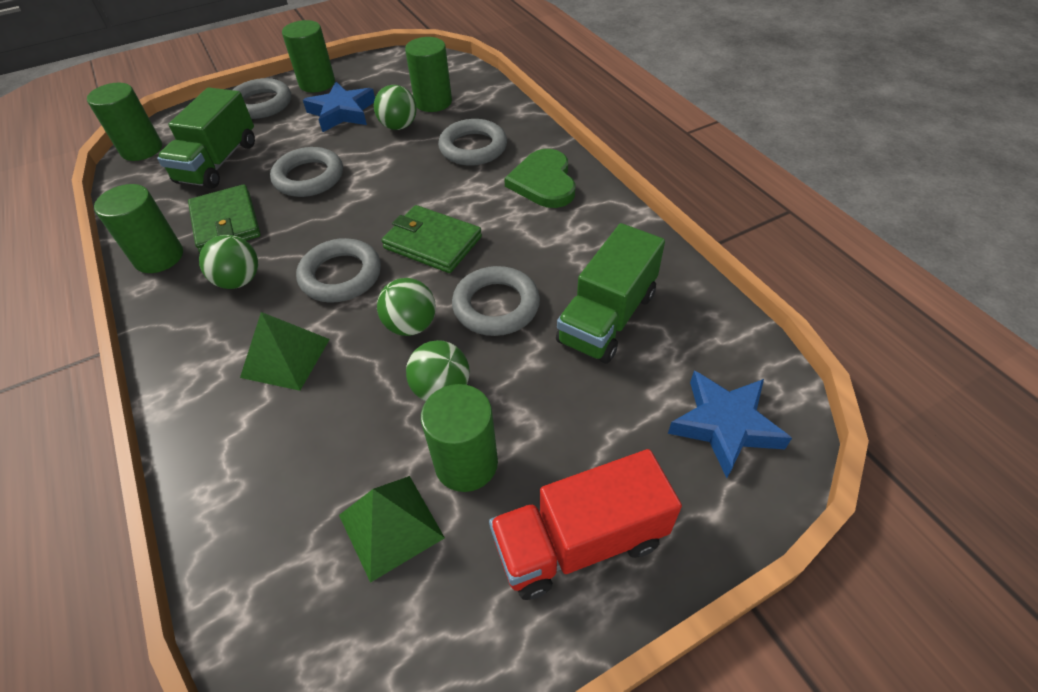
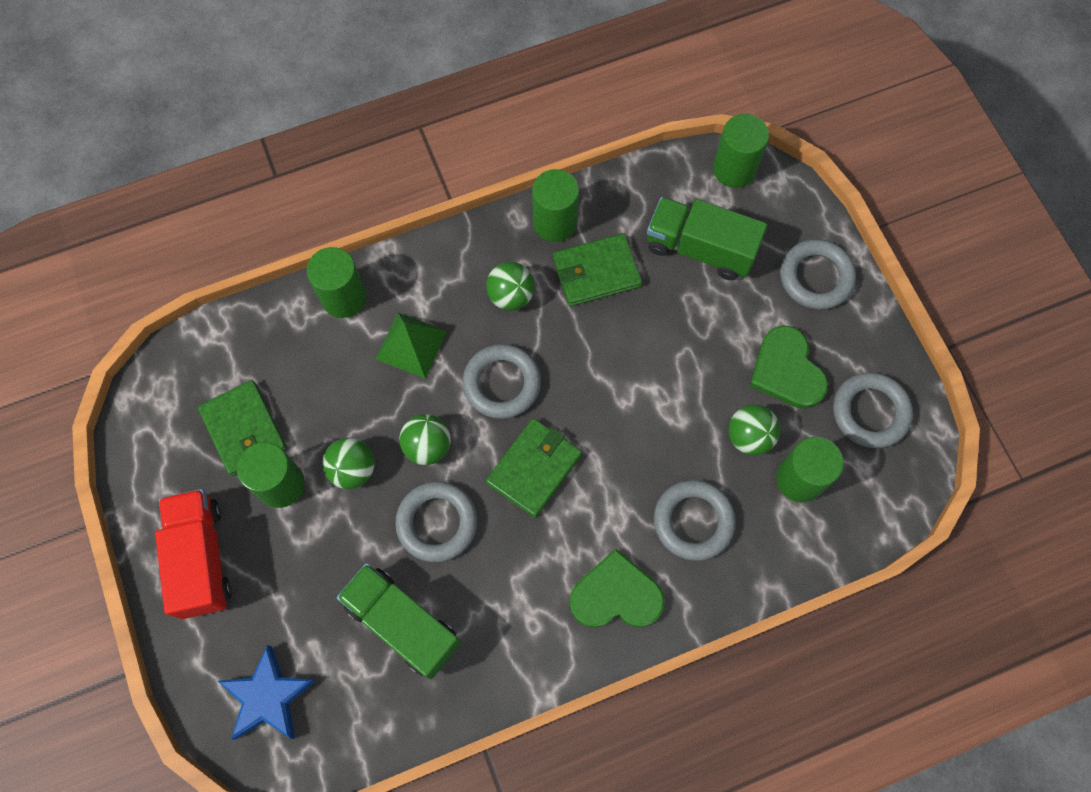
camera: 95 degrees right, 20 degrees up
grey ring [270,147,343,197] -> grey ring moved to [833,372,913,448]
green cylinder [282,20,335,93] -> green cylinder moved to [307,247,366,318]
blue star [303,82,375,132] -> green heart [750,325,828,409]
green pyramid [339,476,445,583] -> green wallet [198,380,287,476]

